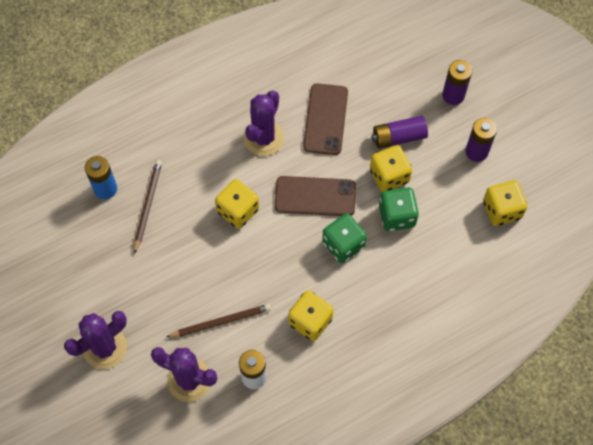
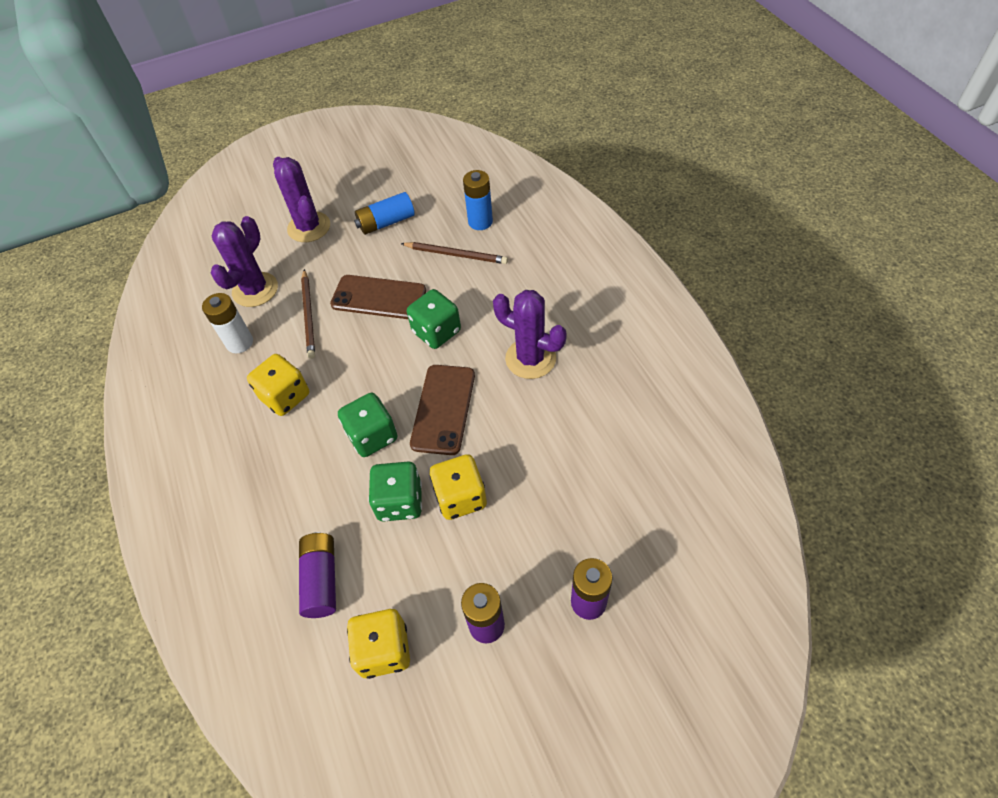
camera: 100 degrees right, 10 degrees down
yellow dice [215,179,259,229] -> green dice [407,289,461,349]
brown phone [303,83,348,155] -> brown phone moved to [330,275,426,319]
purple battery [372,116,428,149] -> purple battery moved to [299,532,336,618]
none -> blue battery [354,192,415,235]

